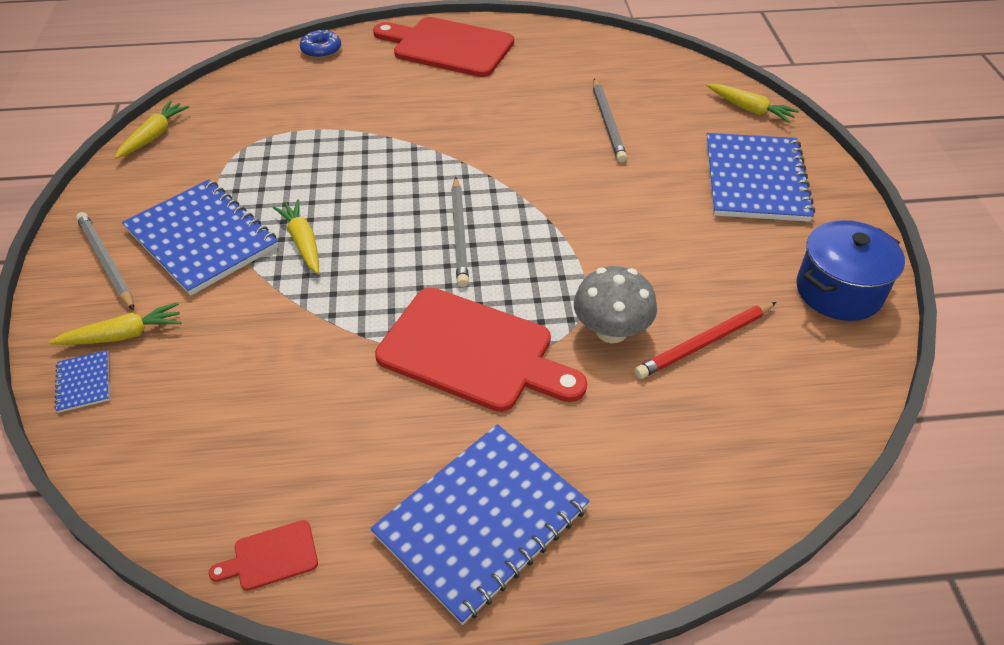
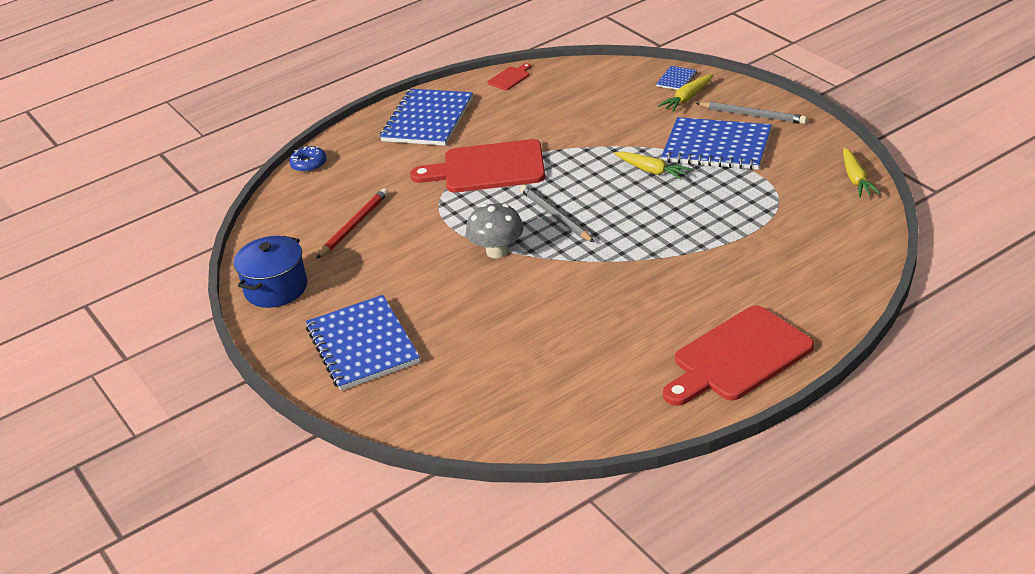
camera: 155 degrees right, 10 degrees down
blue notebook [54,350,109,413] -> blue notebook turned 75 degrees clockwise [656,66,697,90]
blue donut [300,30,341,58] -> blue donut moved to [289,146,327,172]
red cutting board [373,17,514,77] -> red cutting board turned 150 degrees clockwise [663,306,814,406]
grey mushroom [574,266,657,343] -> grey mushroom moved to [466,203,524,258]
grey pencil [593,79,627,162] -> none
yellow carrot [706,84,799,123] -> none

